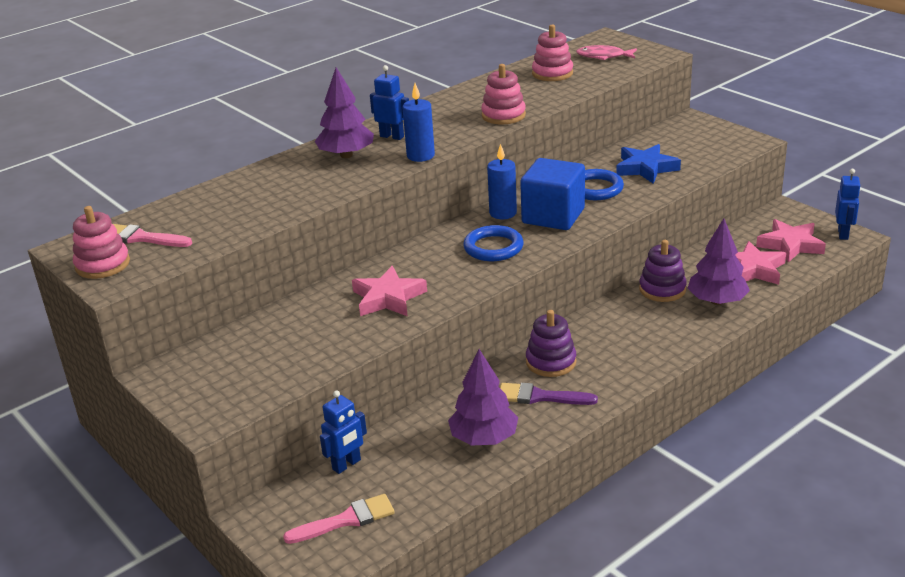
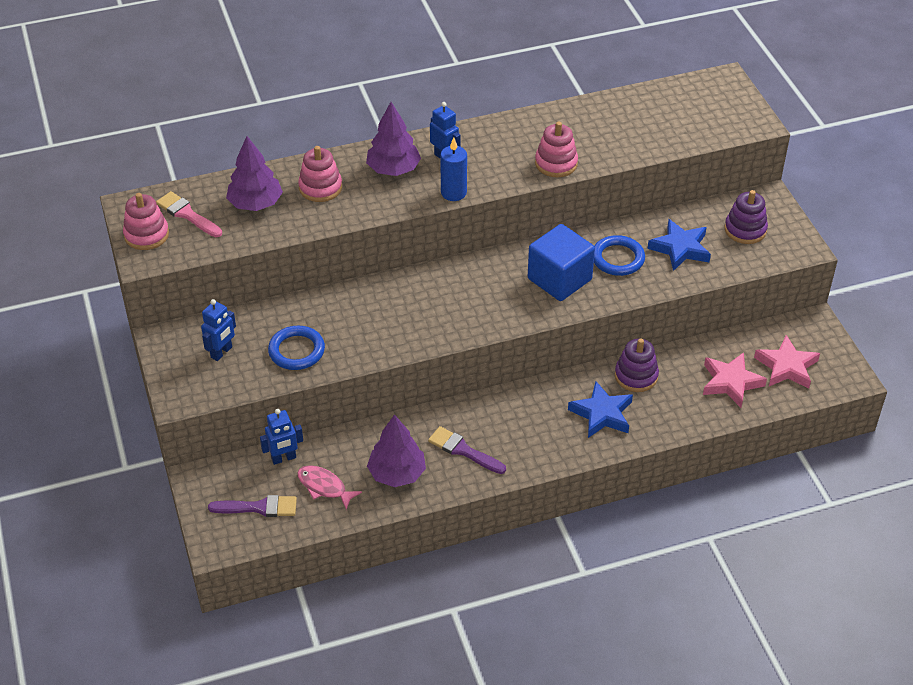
camera: 20 degrees right, 15 degrees up
pink brush [283,494,395,544] -> purple brush [208,495,297,517]
pink star [352,266,427,316] -> none
blue ring [463,225,524,261] -> blue ring moved to [268,326,325,370]
blue candle [487,144,517,219] -> none
purple stacking toy [526,310,577,377] -> purple stacking toy moved to [725,190,768,244]
pink stacking toy [532,25,573,81] -> pink stacking toy moved to [298,146,342,202]
pink fish [576,45,637,60] -> pink fish moved to [297,465,362,510]
purple tree [687,218,750,305] -> purple tree moved to [226,136,283,211]
blue robot [835,169,861,240] -> blue robot moved to [201,299,236,361]
none -> blue star [568,381,633,438]

